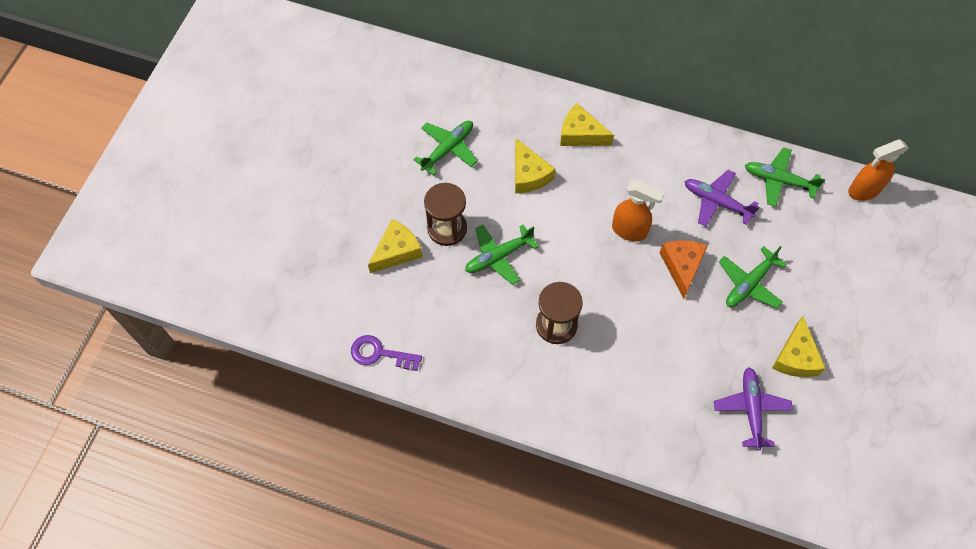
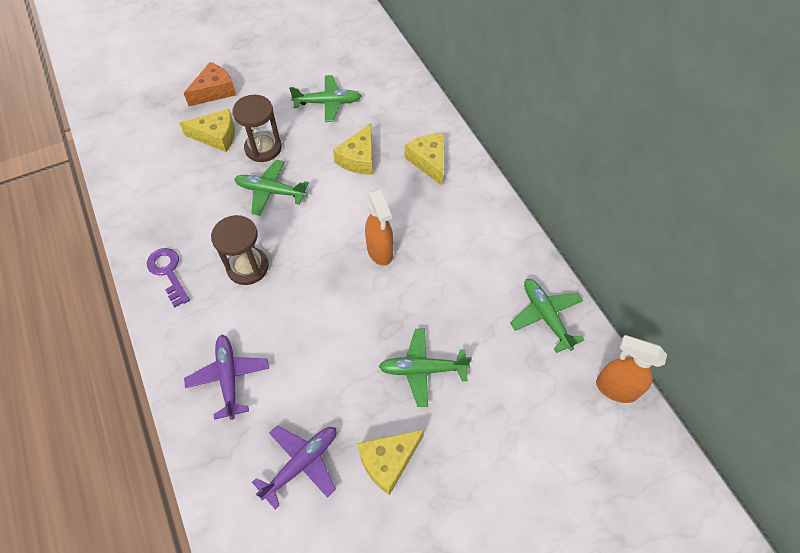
camera: 45 degrees right, 5 degrees down
purple key [351,335,422,371] -> purple key moved to [147,248,190,307]
orange cheese [660,240,708,299] -> orange cheese moved to [184,62,236,106]
purple plane [685,170,760,227] -> purple plane moved to [184,335,269,420]

